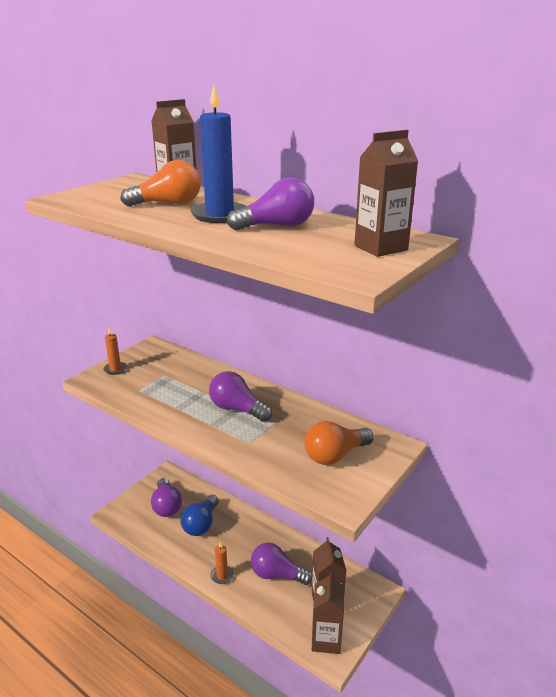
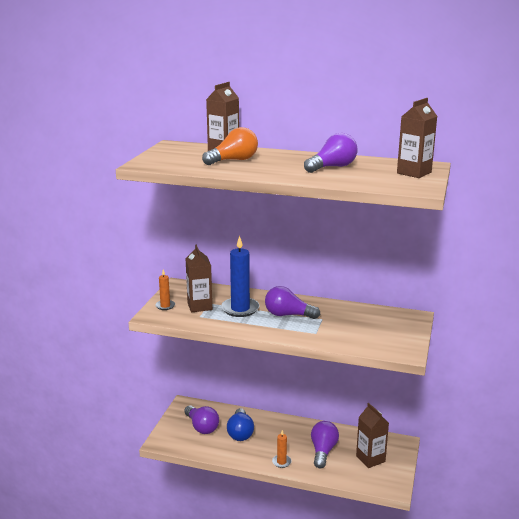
camera: 20 degrees left, 5 degrees down
blue candle [190,85,246,223] -> blue candle moved to [221,236,259,317]
purple light bulb [251,543,312,585] -> purple light bulb turned 105 degrees clockwise [311,421,339,468]
orange light bulb [305,421,374,465] -> none
brown carton [312,572,344,654] -> brown carton moved to [186,245,212,312]

